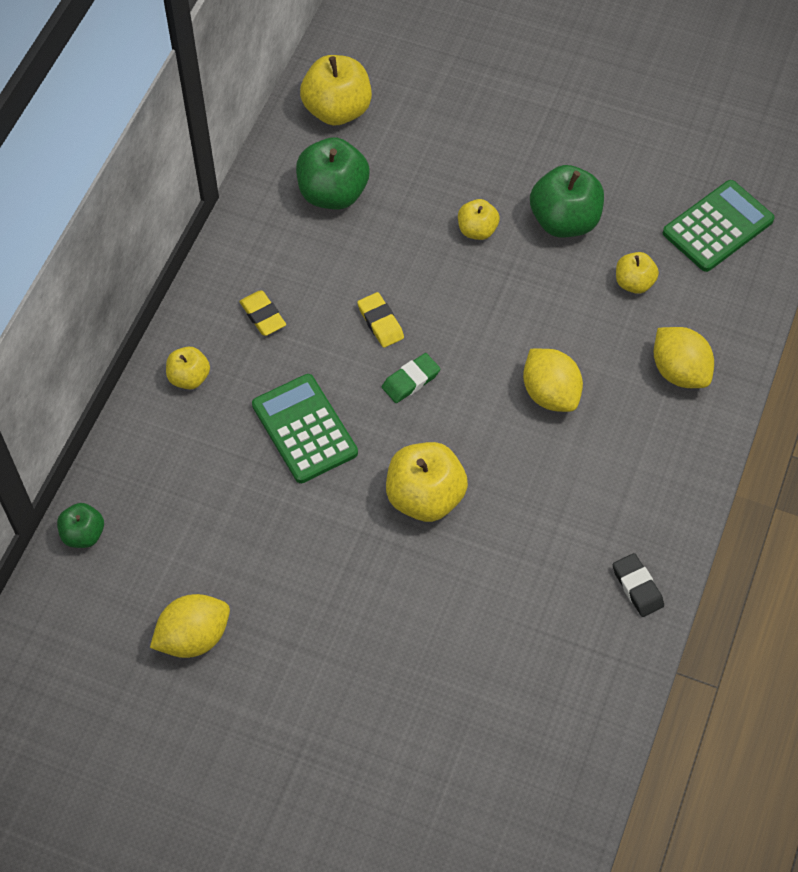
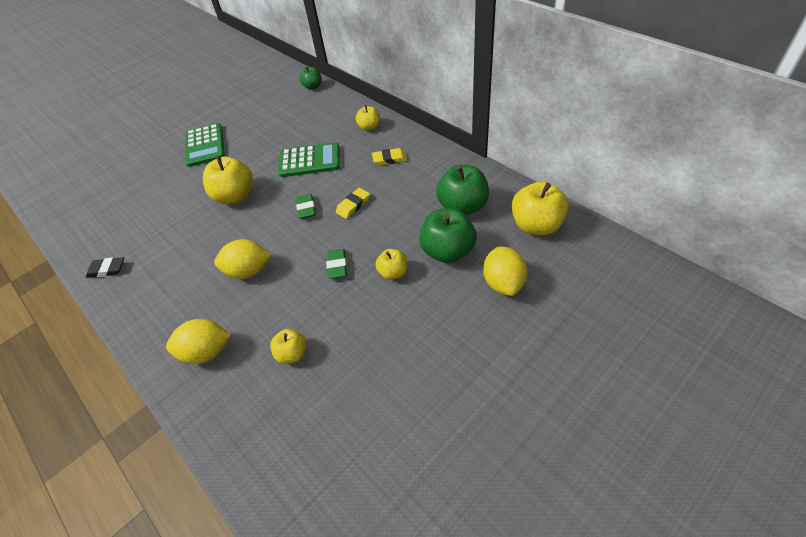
camera: 120 degrees right, 10 degrees down
yellow lemon [150,594,230,658] -> yellow lemon moved to [483,246,527,296]
yellow eraser [357,292,404,348] -> yellow eraser turned 45 degrees counterclockwise [336,188,370,219]
green apple [530,165,604,237] -> green apple moved to [419,208,476,263]
green calculator [663,180,775,272] -> green calculator moved to [185,123,225,167]
none -> green eraser [326,249,347,279]

